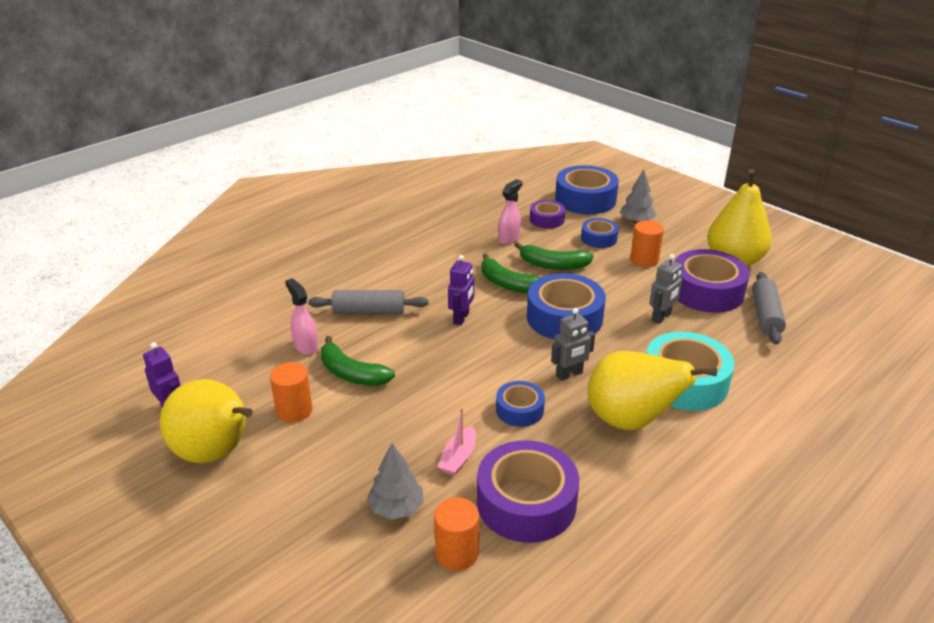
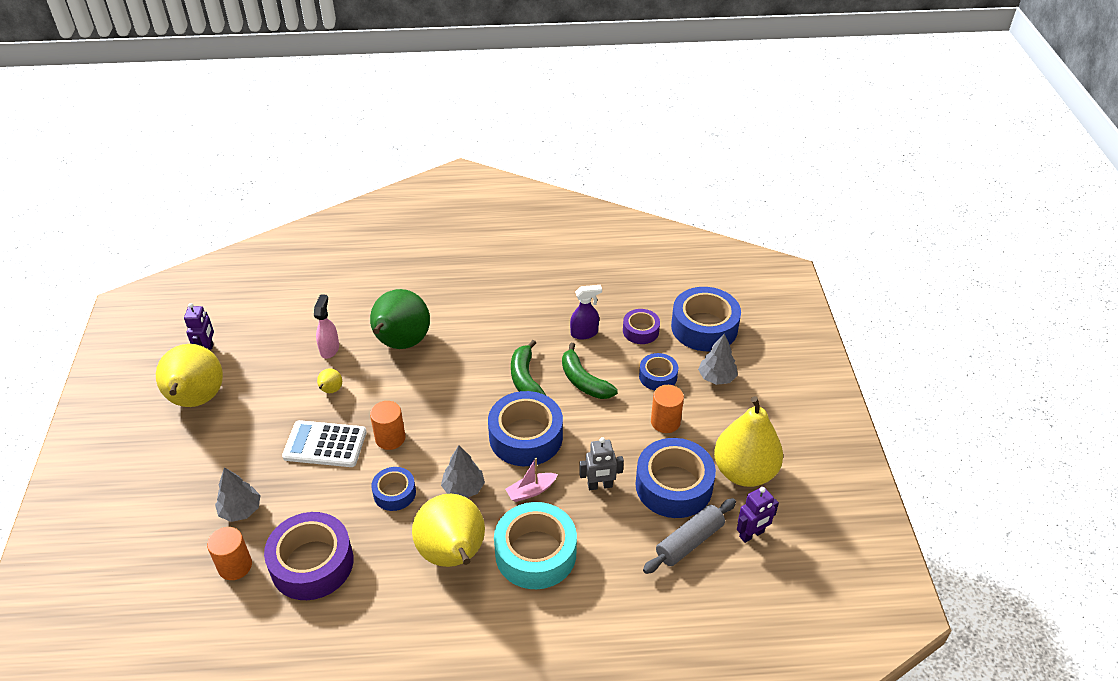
camera: 40 degrees right, 10 degrees up
orange cylinder [270,362,312,423] -> orange cylinder moved to [370,401,405,450]
grey rolling pin [308,290,428,314] -> green pear [370,289,430,349]
green banana [320,336,395,386] -> yellow pear [317,368,342,393]
pink boat [438,407,476,476] -> pink boat moved to [505,458,558,502]
purple robot [448,255,474,325] -> purple robot moved to [737,487,779,543]
pink spray bottle [499,179,522,244] -> purple spray bottle [570,285,602,339]
grey robot [551,308,595,381] -> grey tree [441,445,485,498]
purple tape [674,249,750,313] -> blue tape [636,438,716,518]
none -> white calculator [282,420,367,467]

